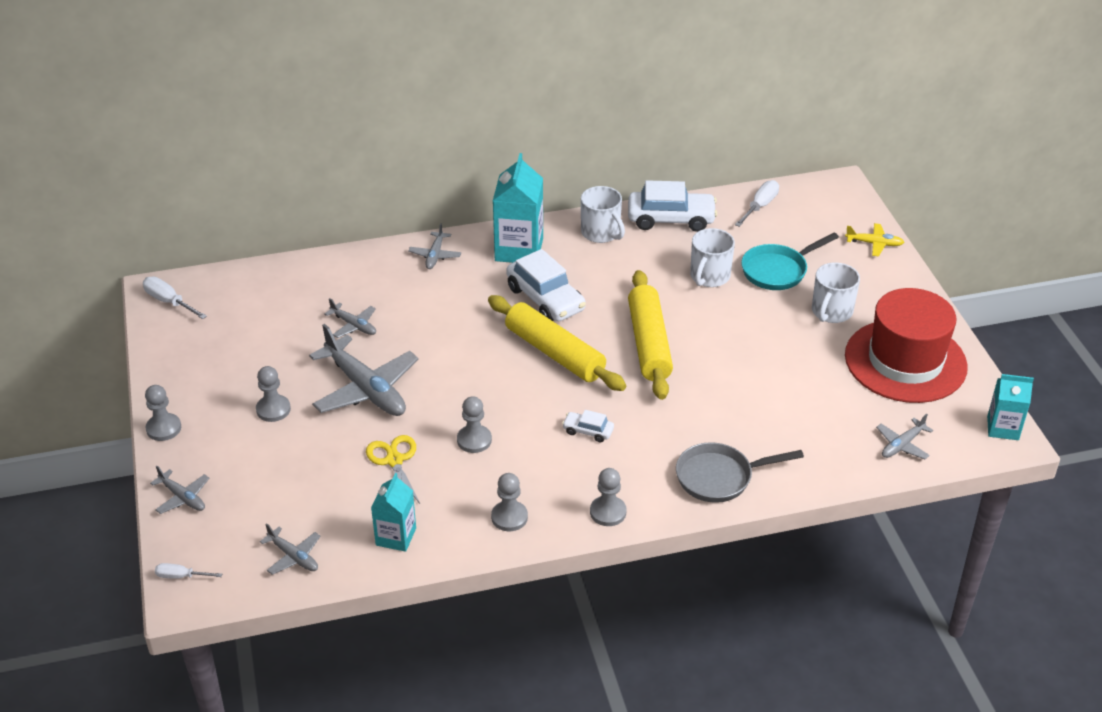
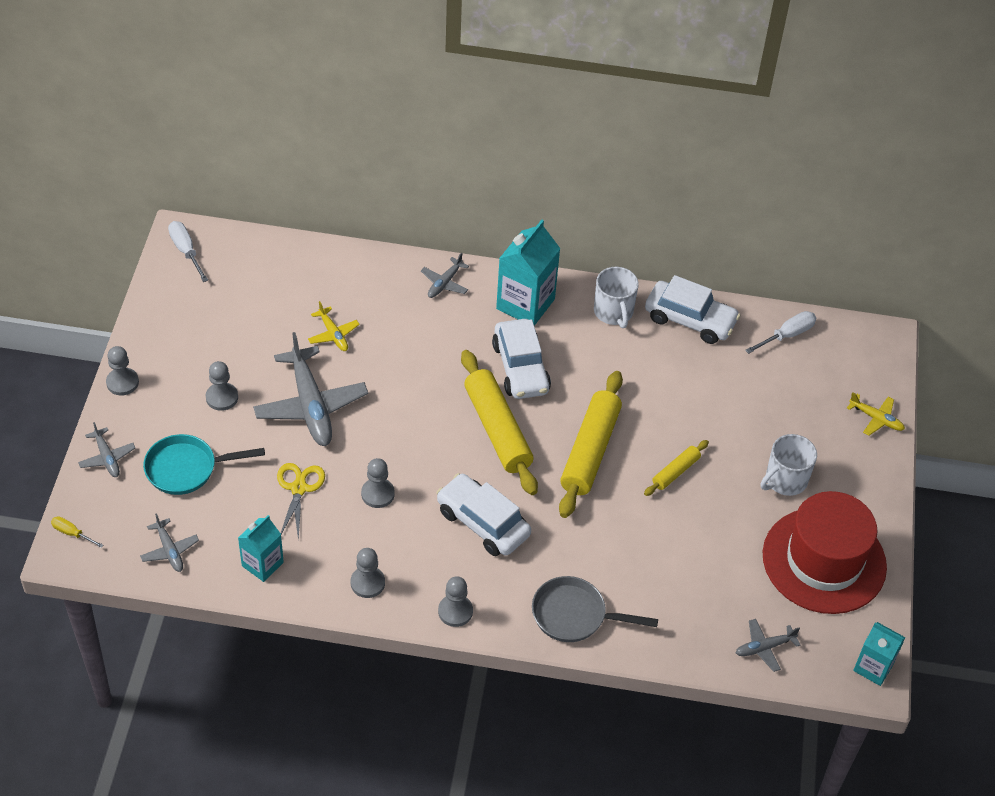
camera: 20 degrees right, 10 degrees up
white screwdriver [155,563,222,579] -> yellow screwdriver [51,516,103,548]
grey plane [324,298,376,338] -> yellow plane [308,301,360,351]
white car [562,410,614,442] -> white car [436,473,531,556], size x2.05
white mug [690,228,735,287] -> none
turquoise pan [741,233,839,290] -> turquoise pan moved to [143,434,265,495]
none -> yellow rolling pin [644,440,709,496]

